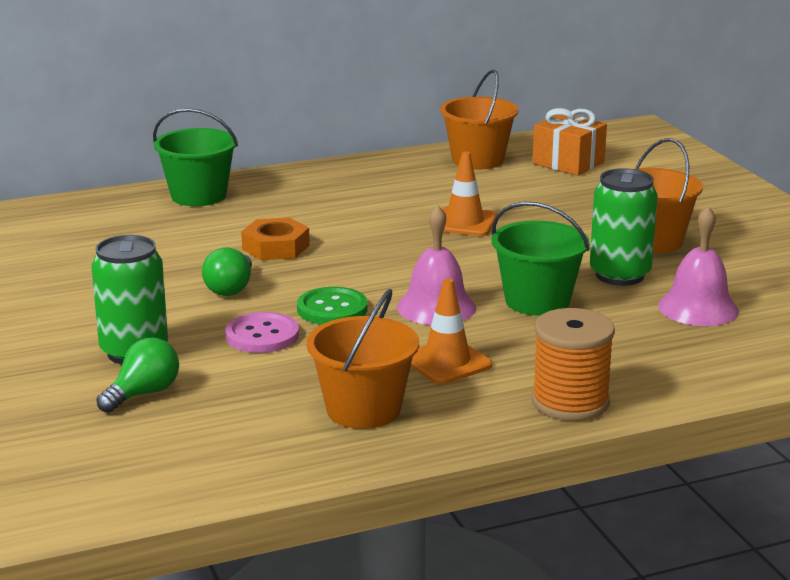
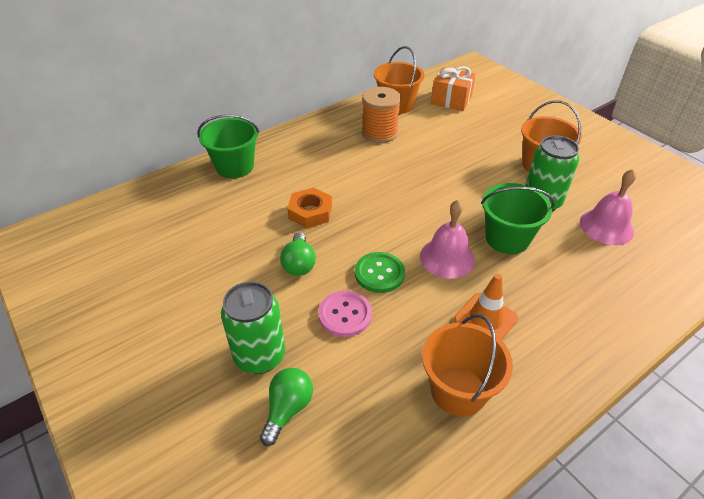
camera: 15 degrees left, 20 degrees up
orange traffic cone [442,152,497,236] -> none
orange spool [532,308,615,421] -> orange spool moved to [362,87,401,143]

